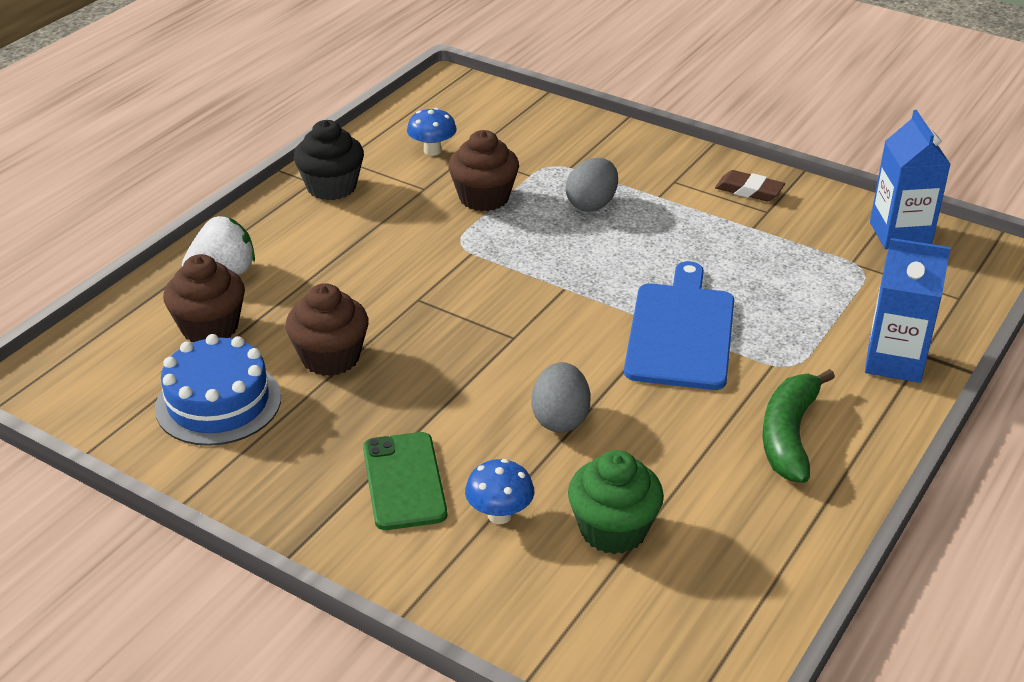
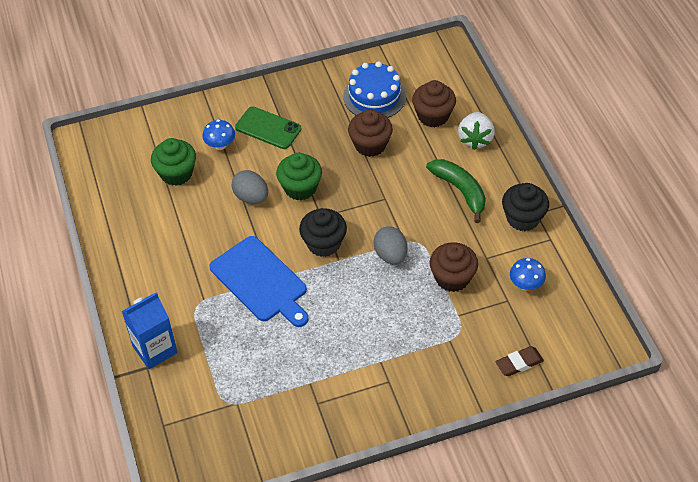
camera: 130 degrees right, 15 degrees up
grey egg [566,158,618,212] -> grey egg moved to [373,226,407,265]
brown eraser [715,170,785,201] -> brown eraser moved to [495,346,544,376]
green banana [762,369,835,483] -> green banana moved to [426,159,486,223]
blue carton [870,110,951,249] -> none
none -> green cupcake [276,153,322,200]
none -> black cupcake [299,208,347,257]

